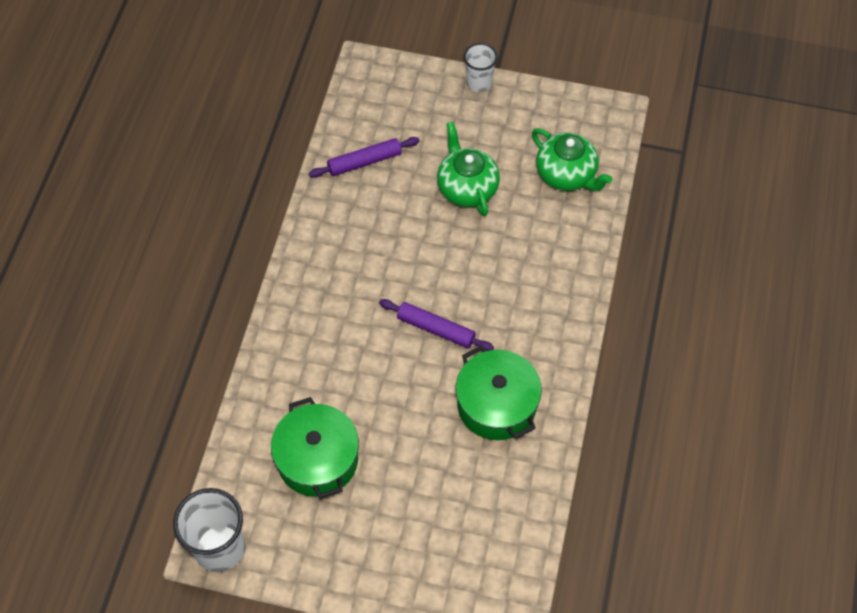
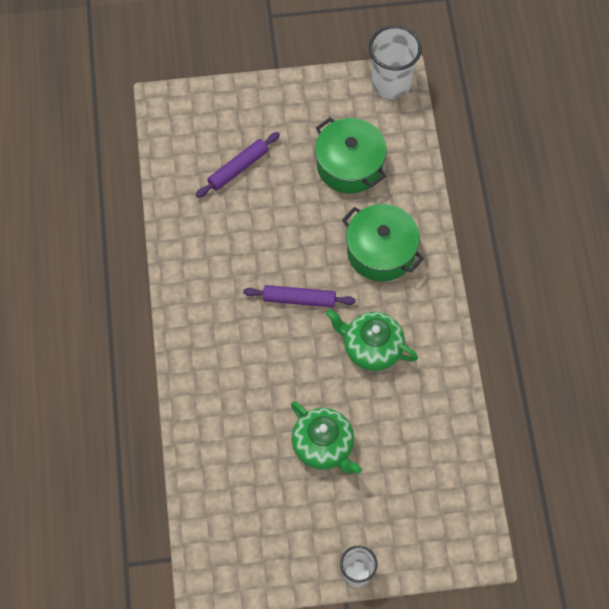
camera: 160 degrees right, 5 degrees up
purple rolling pin [309,137,419,178] -> purple rolling pin moved to [196,132,280,198]
green pot [456,346,542,440] -> green pot moved to [342,204,424,282]
green teapot [532,128,613,191] -> green teapot moved to [326,309,418,371]

